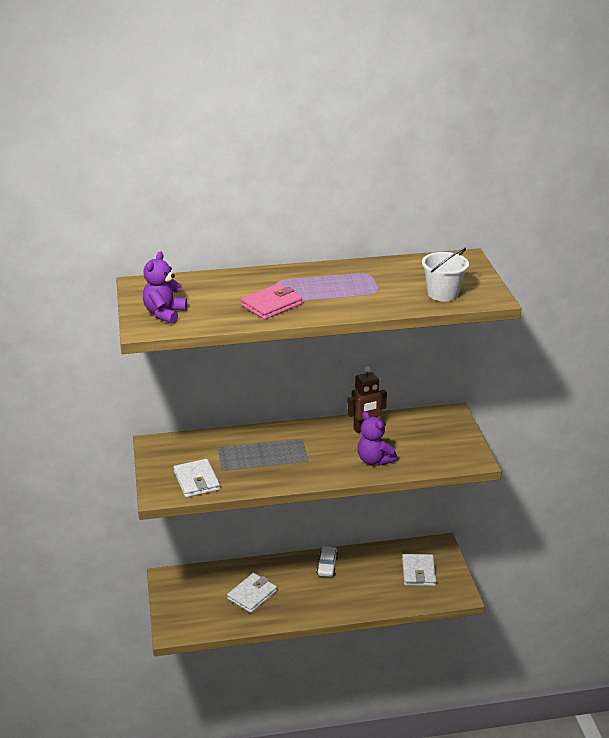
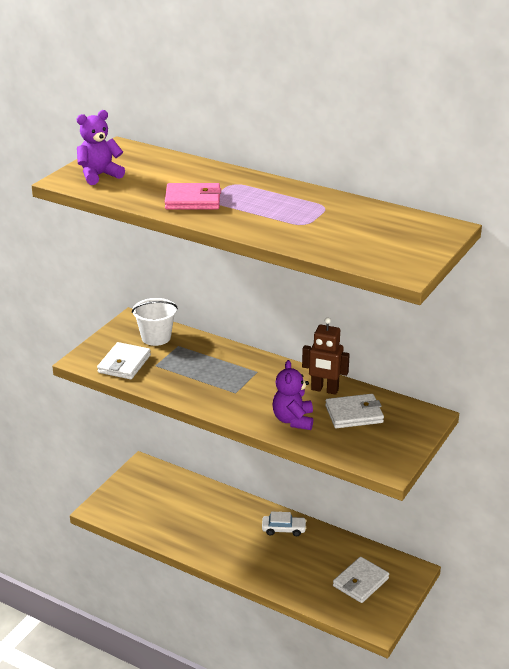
camera: 40 degrees right, 0 degrees up
white wallet [227,573,277,613] -> white wallet moved to [325,394,384,428]
white car [317,546,338,577] -> white car turned 135 degrees counterclockwise [262,511,307,536]
white bucket [422,248,469,302] -> white bucket moved to [132,298,178,346]

